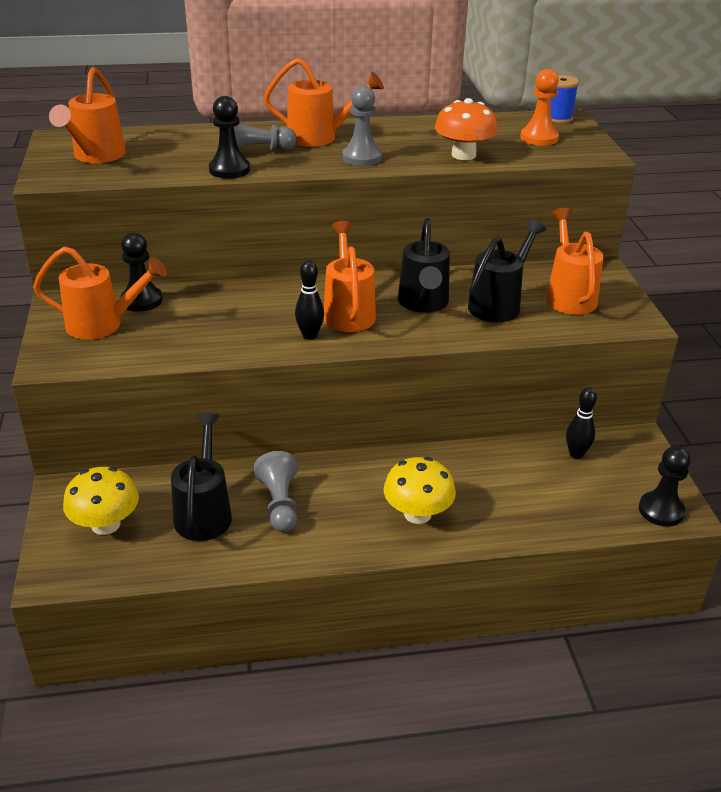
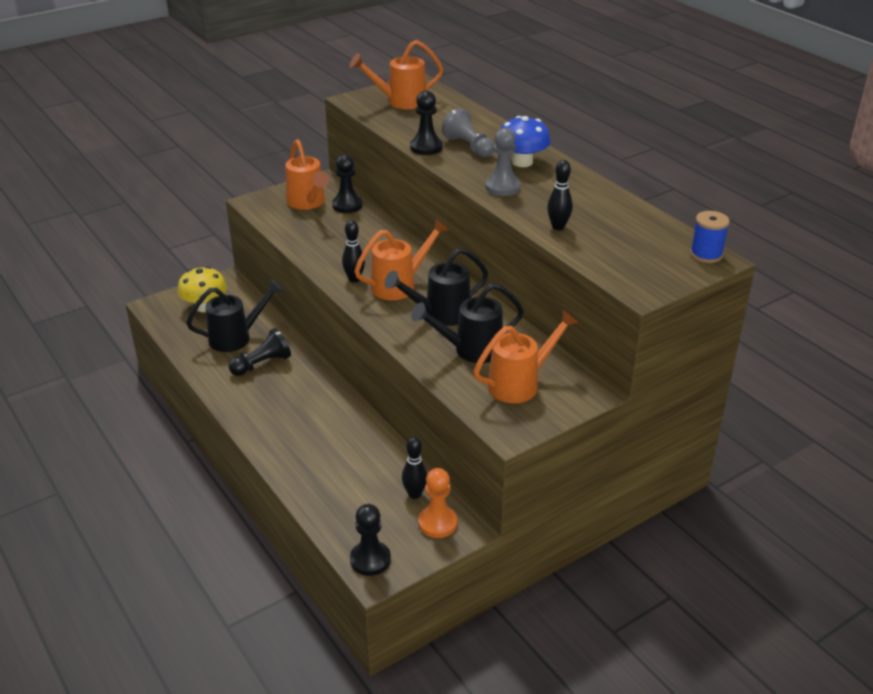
camera: 65 degrees right, 0 degrees up
grey pawn [254,451,298,532] -> black pawn [229,328,291,376]
orange watering can [264,58,384,147] -> blue mushroom [500,116,551,167]
yellow mushroom [383,457,456,524] -> none
orange mushroom [435,98,498,160] -> black bowling pin [547,160,573,230]
black watering can [468,219,546,322] -> black watering can turned 150 degrees clockwise [411,283,524,363]
orange pawn [520,69,559,146] -> orange pawn moved to [418,468,458,538]

